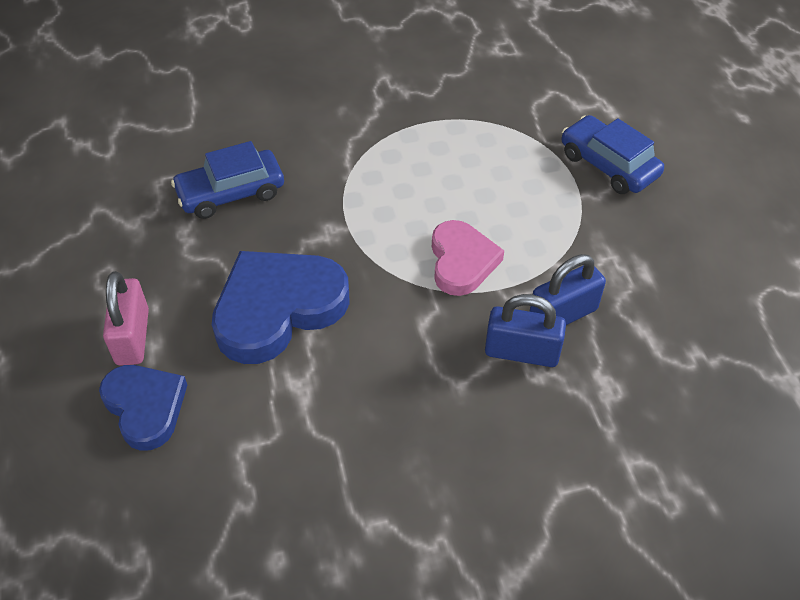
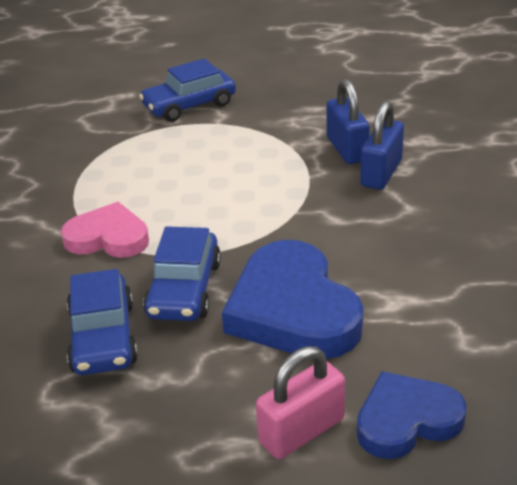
camera: 75 degrees left, 15 degrees down
pink padlock [103,271,149,366] -> pink padlock turned 45 degrees counterclockwise [256,346,345,459]
pink heart [432,220,504,296] -> pink heart moved to [61,202,149,258]
none -> blue car [143,226,221,321]

